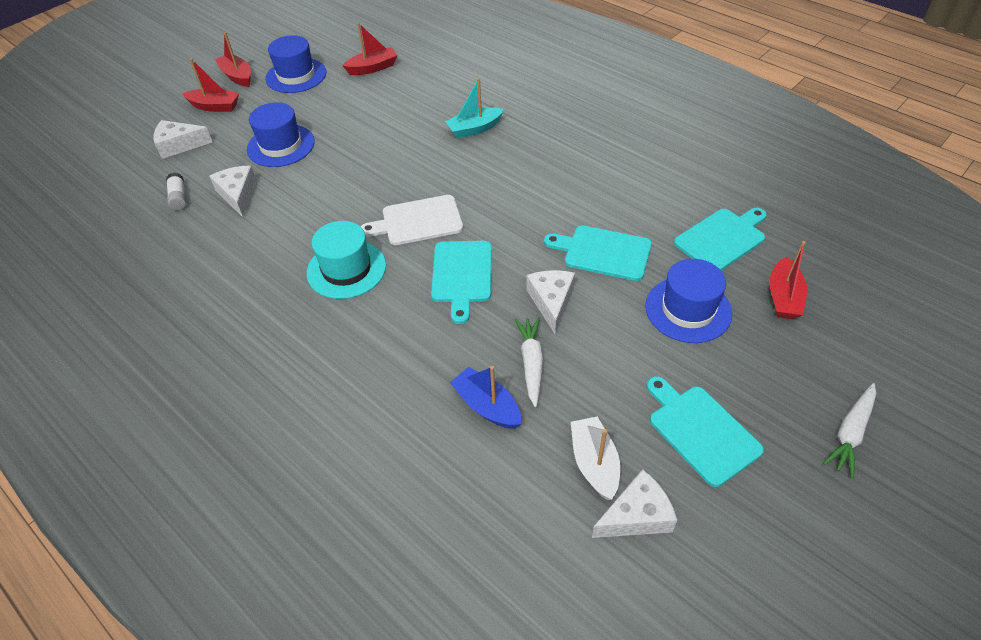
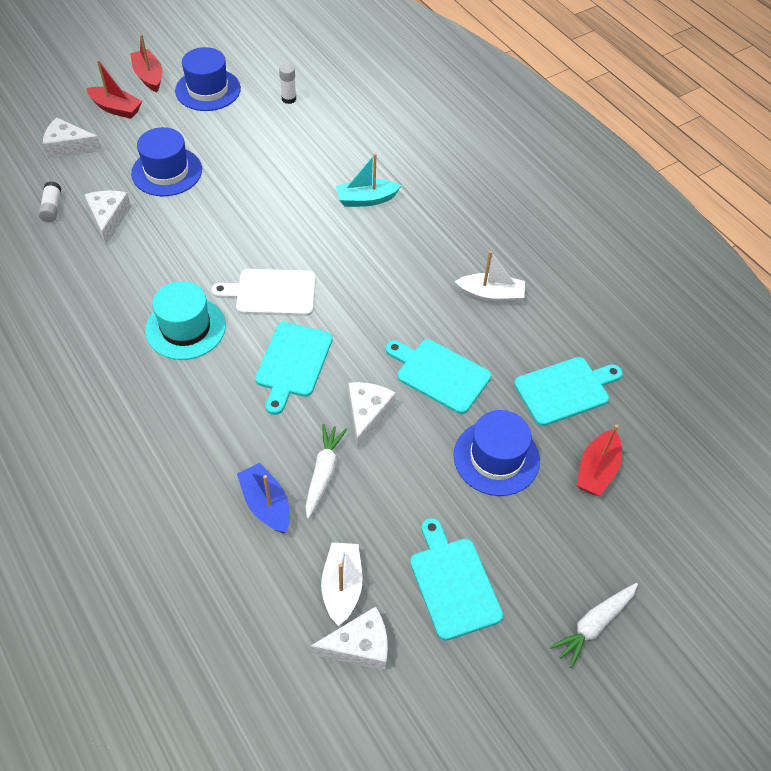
camera: 10 degrees right, 5 degrees up
red boat [342,23,398,75] -> white glue stick [279,64,296,104]
none -> white boat [455,251,525,303]

